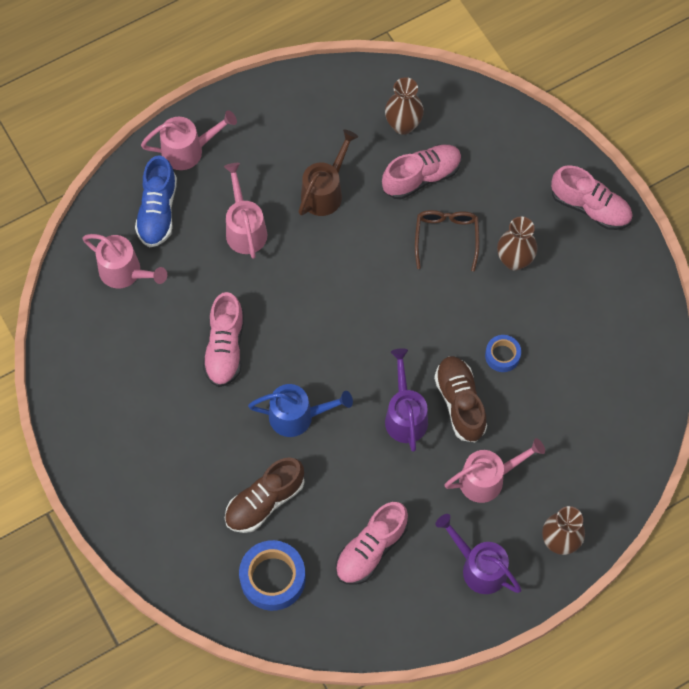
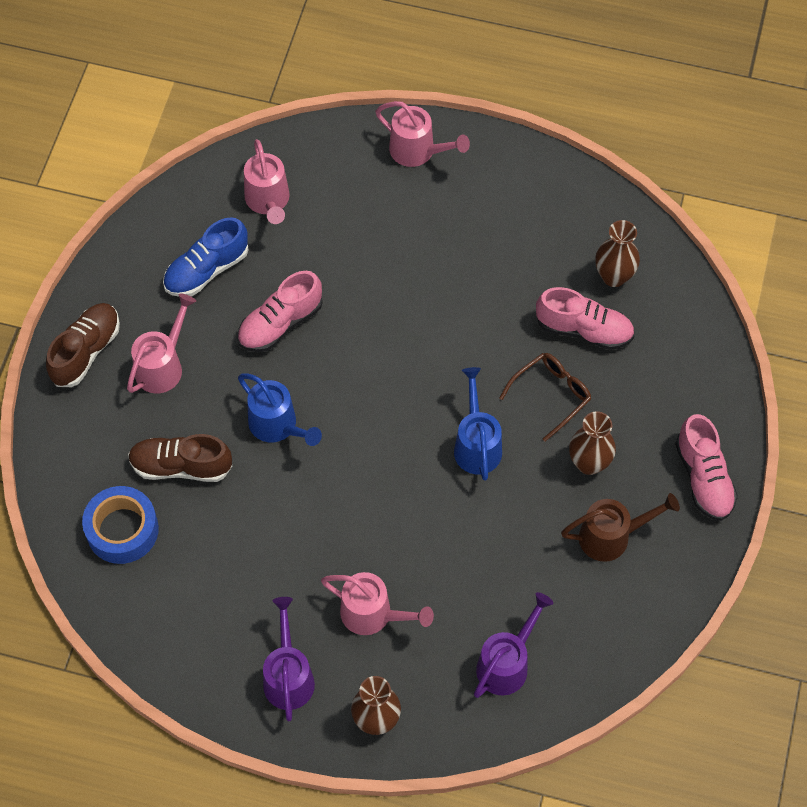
camera: 45 degrees right, 5 degrees down
blue shoe [135,155,177,247] -> blue shoe moved to [163,217,249,296]
pink watering can [224,163,267,259] -> pink watering can moved to [127,293,196,393]
brown watering can [299,130,358,216] -> brown watering can moved to [561,493,680,562]
pink shoe [336,502,408,585] -> none
purple watering can [385,348,428,452] -> purple watering can moved to [474,592,554,698]
brown shoe [434,356,487,442] -> brown shoe moved to [46,303,120,387]
blue tape [485,335,521,372] -> none
none -> blue watering can [454,367,502,481]

